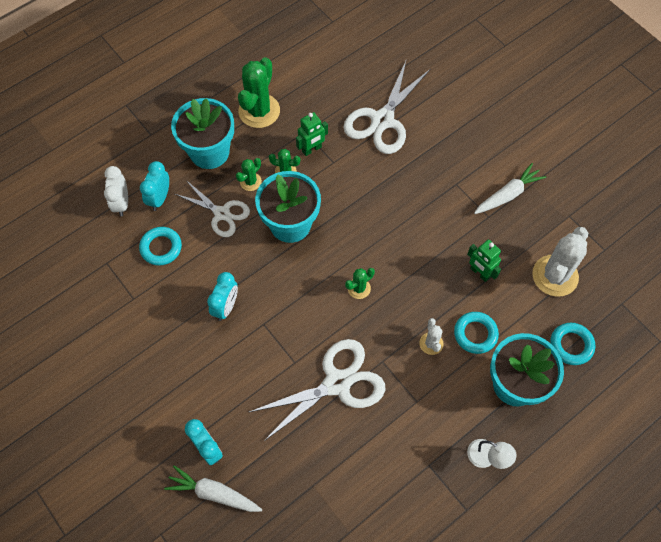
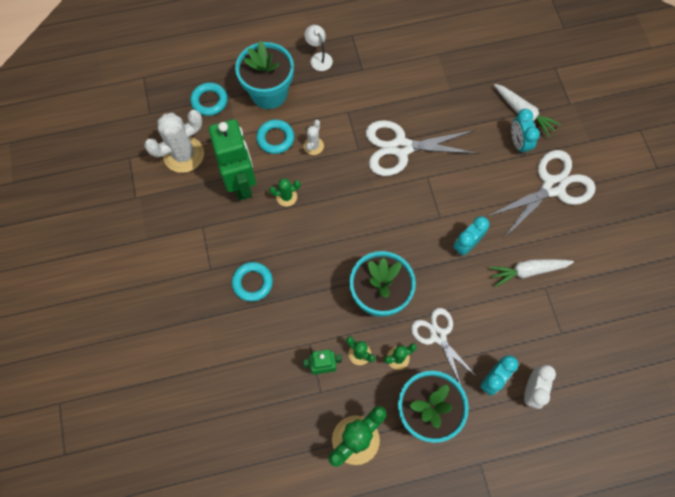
camera: 155 degrees left, 5 degrees up
turquoise ring [139,227,182,266] -> turquoise ring moved to [232,262,273,302]
white scissors [343,61,431,154] -> white scissors moved to [486,150,596,238]
green cactus [345,268,375,299] -> green cactus moved to [269,178,301,206]
green robot [467,240,501,282] -> green robot [209,119,256,200], size x1.94
white carrot [474,163,546,214] -> white carrot moved to [489,259,574,287]

